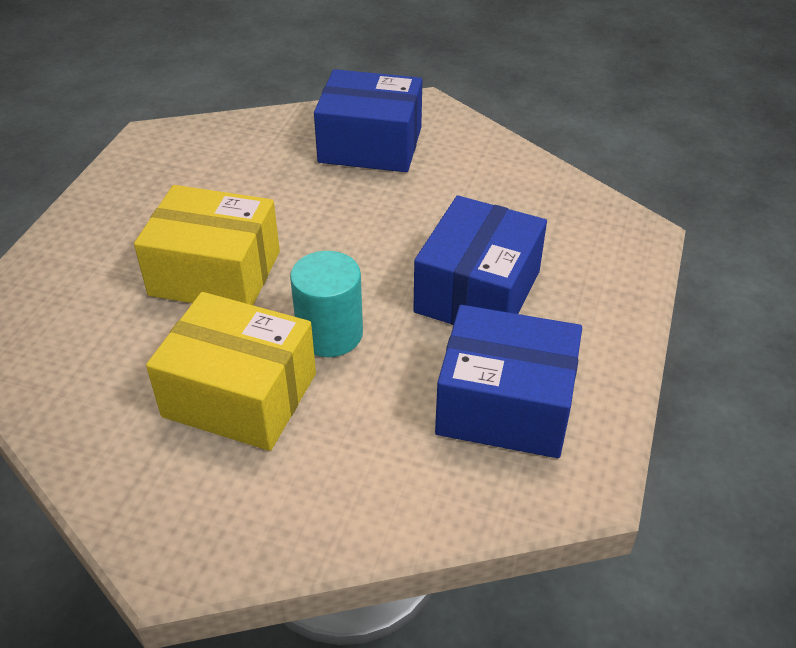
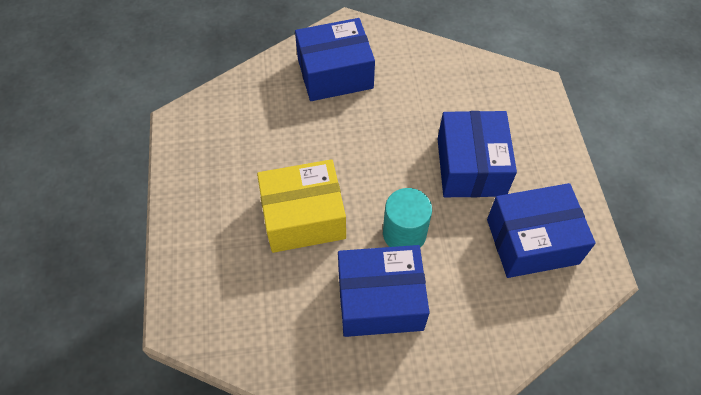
camera: 25 degrees left, 15 degrees up
yellow box [146,292,316,451] -> blue box [338,245,430,337]

